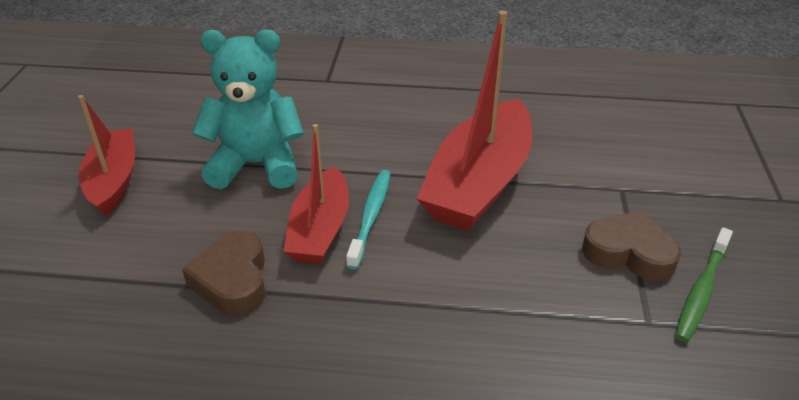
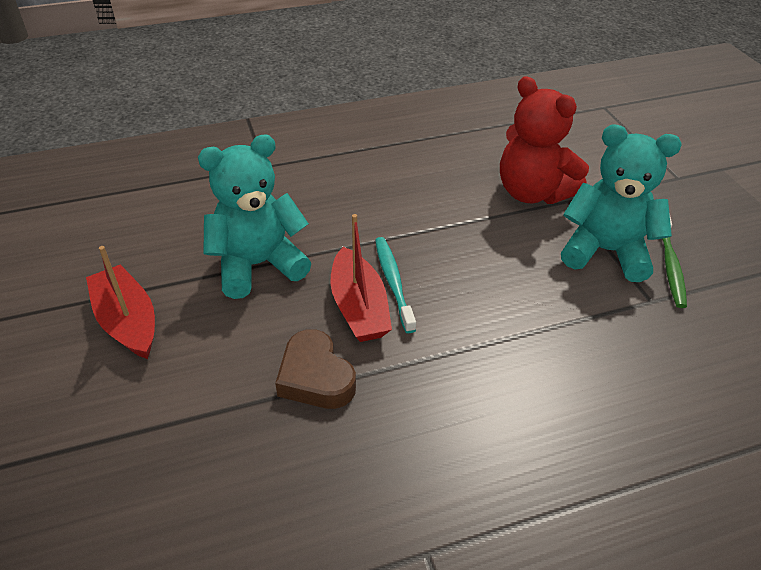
camera: 25 degrees left, 5 degrees up
red boat [416,10,532,231] -> none
brown heart [582,210,681,281] -> turquoise teddy bear [561,124,681,282]
none -> red teddy bear [500,76,589,204]

